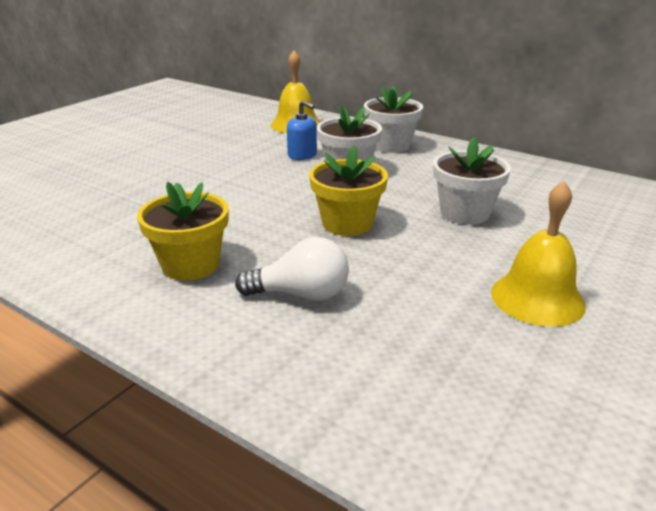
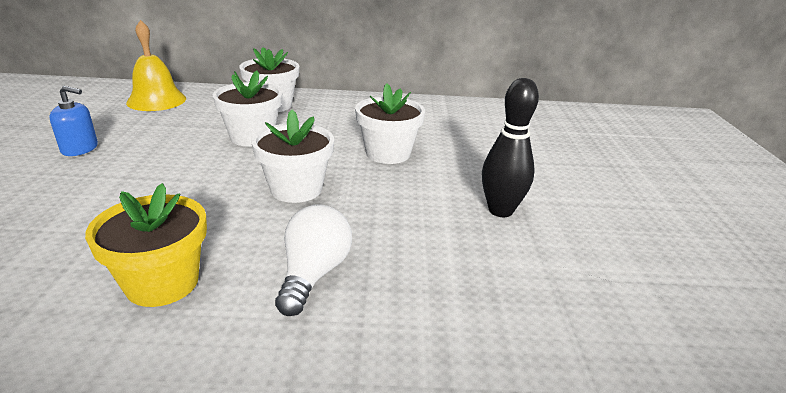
camera: 35 degrees left, 0 degrees up
white light bulb [235,237,349,301] -> white light bulb turned 45 degrees counterclockwise [275,204,352,316]
blue soap dispenser [287,100,317,160] -> blue soap dispenser moved to [49,86,98,156]
yellow flower pot [309,145,388,236] -> white flower pot [251,110,334,203]
yellow bell [491,181,586,327] -> black bowling pin [482,78,539,217]

